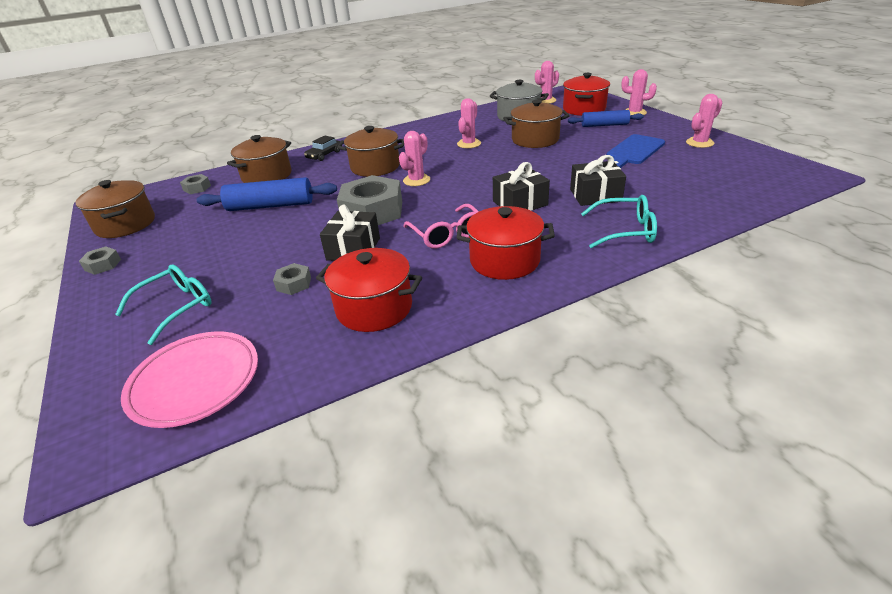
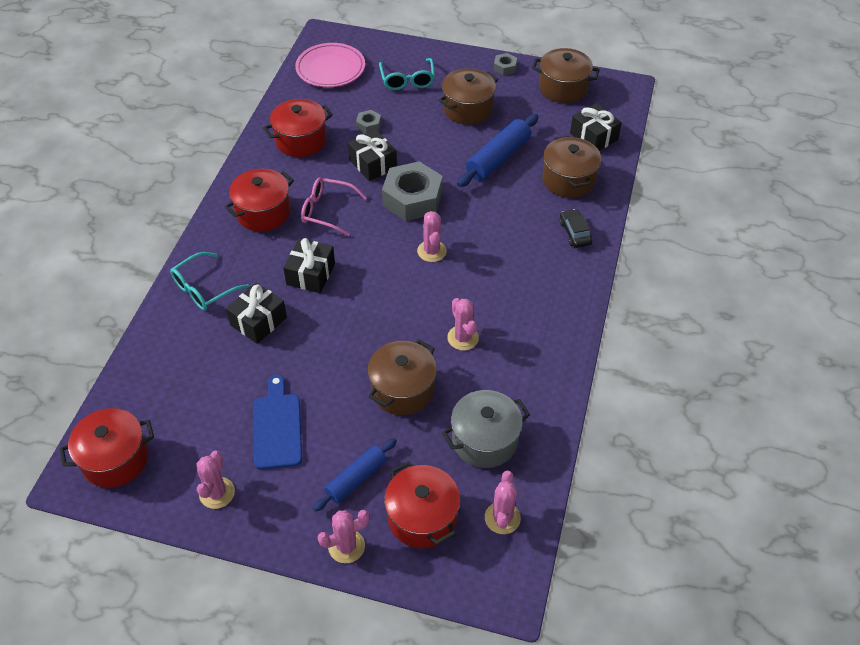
camera: 130 degrees right, 15 degrees up
grey nut [180,174,211,194] -> black gift [570,103,622,150]
brown pot [337,126,404,177] -> brown pot moved to [438,68,499,125]
none -> red pot [59,408,154,488]

